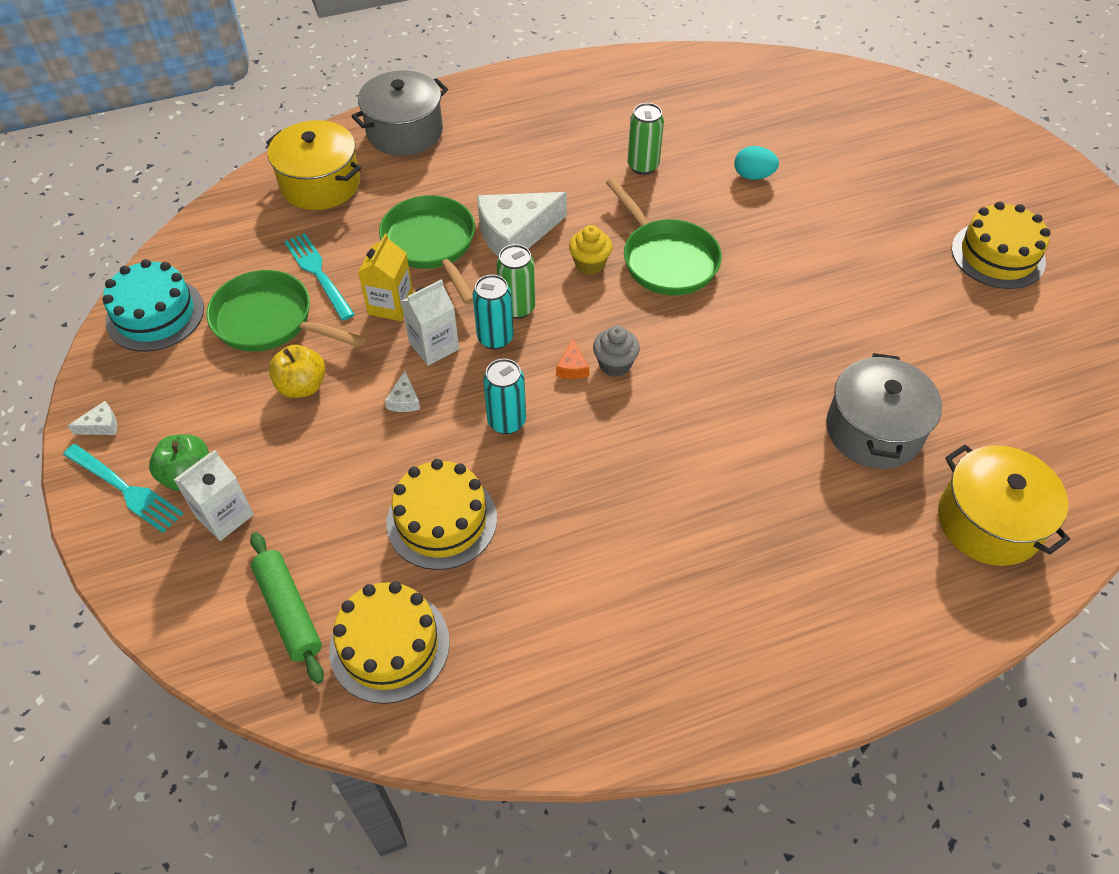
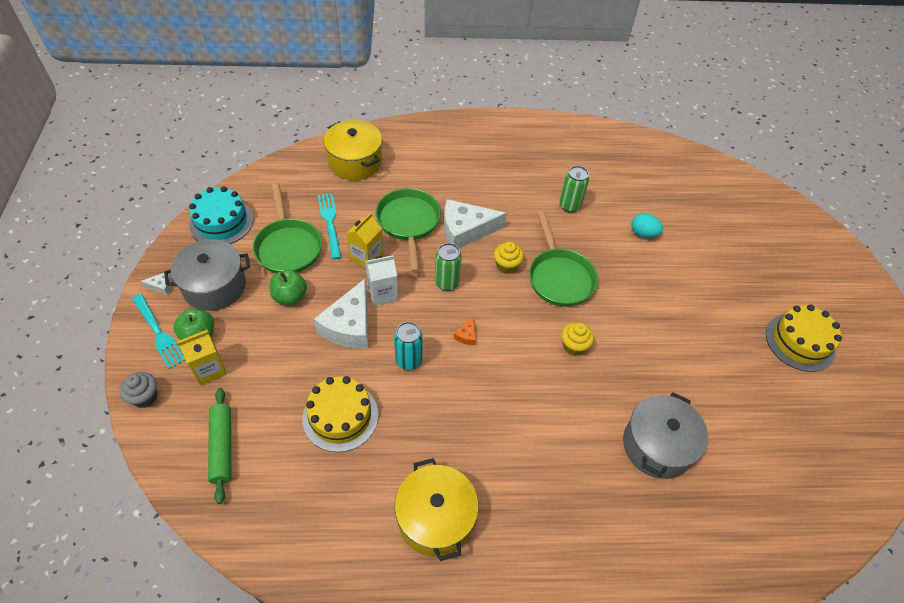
camera: 15 degrees right, 0 degrees up
white carton [174,450,254,541] -> yellow carton [178,330,227,386]
green pan [206,270,366,352] -> green pan turned 150 degrees counterclockwise [253,183,322,273]
yellow apple [269,345,325,398] -> green apple [270,270,307,305]
yellow cake [329,581,450,704] -> none
grey pot [352,70,448,156] -> grey pot moved to [164,239,250,311]
white cheese [385,371,420,412] -> white cheese [314,279,368,349], size x2.42
turquoise can [473,275,514,350] -> none
grey cupcake [593,326,640,377] -> grey cupcake moved to [119,372,157,408]
yellow pot [938,445,1070,566] -> yellow pot moved to [394,458,479,561]
none -> yellow cupcake [561,322,594,356]

